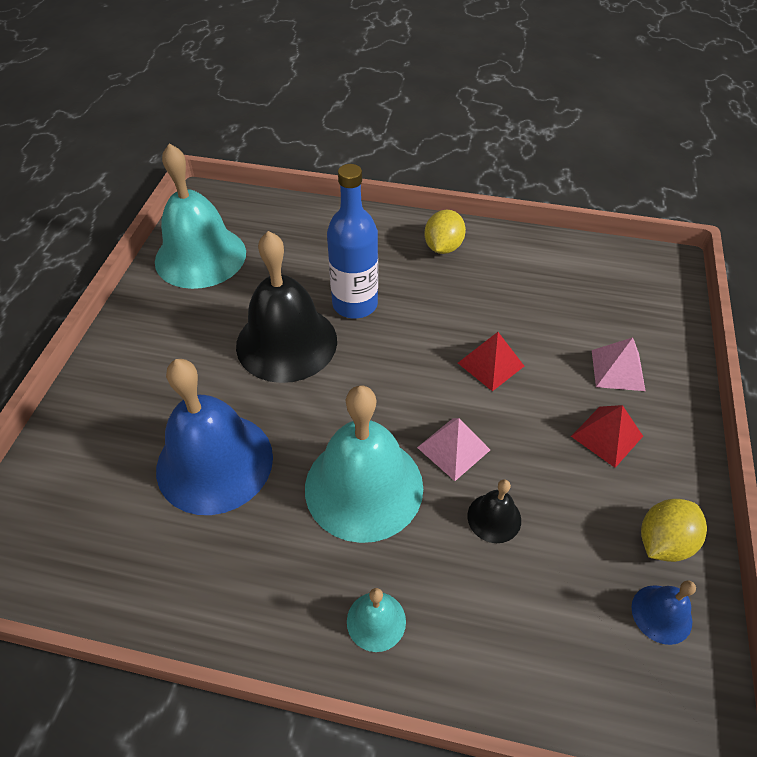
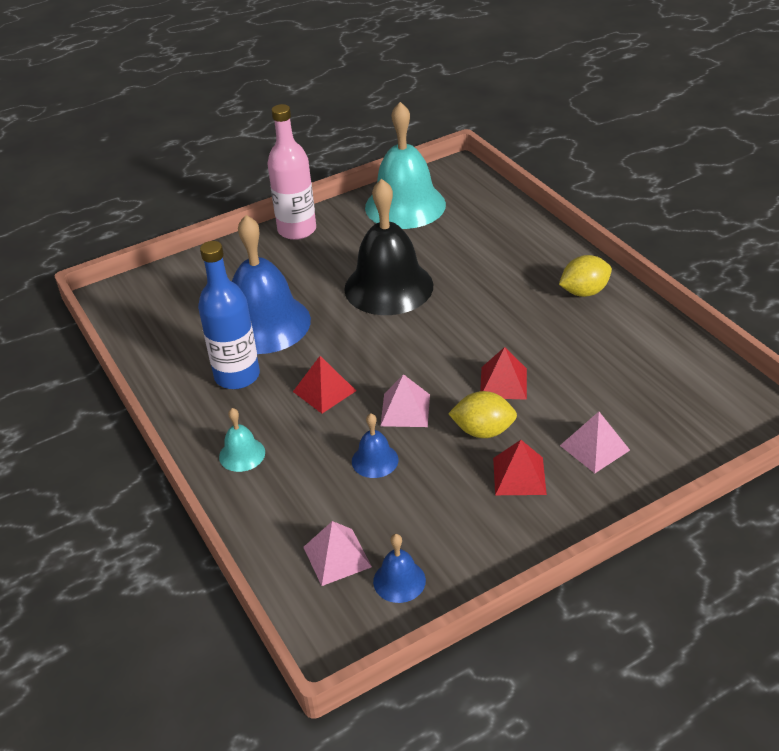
camera: 50 degrees right, 10 degrees down
turquoise bell [305,385,423,543] -> red pyramid [293,356,356,413]
blue bottle [327,164,378,318] -> blue bottle moved to [198,241,260,389]
black bell [467,479,521,543] -> blue bell [352,413,399,478]
yellow lemon [641,499,707,562] -> yellow lemon moved to [448,391,517,438]
none -> pink bottle [267,104,316,240]
none -> pink pyramid [303,521,372,586]

